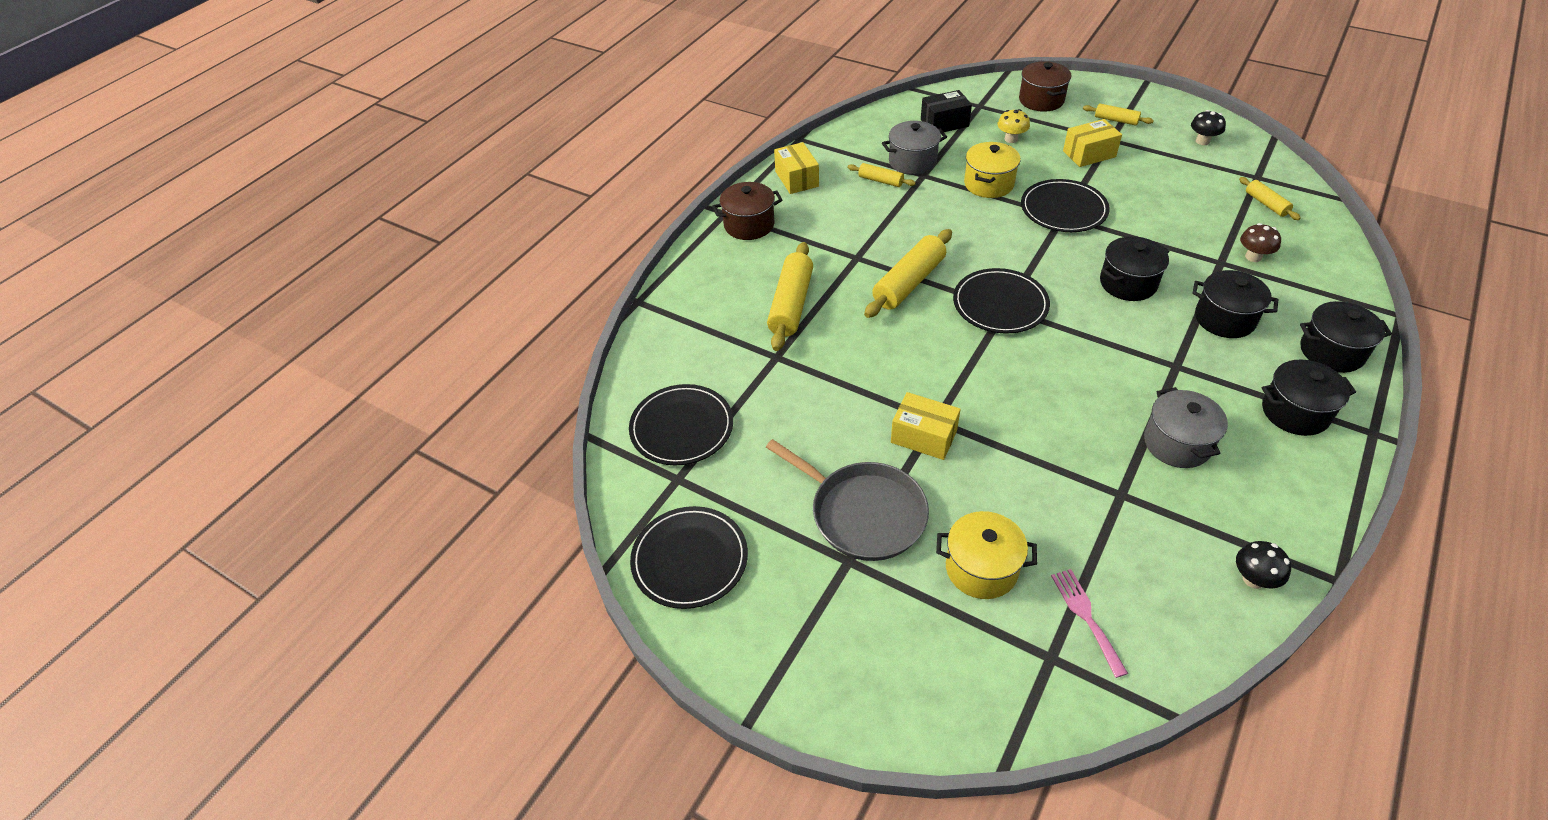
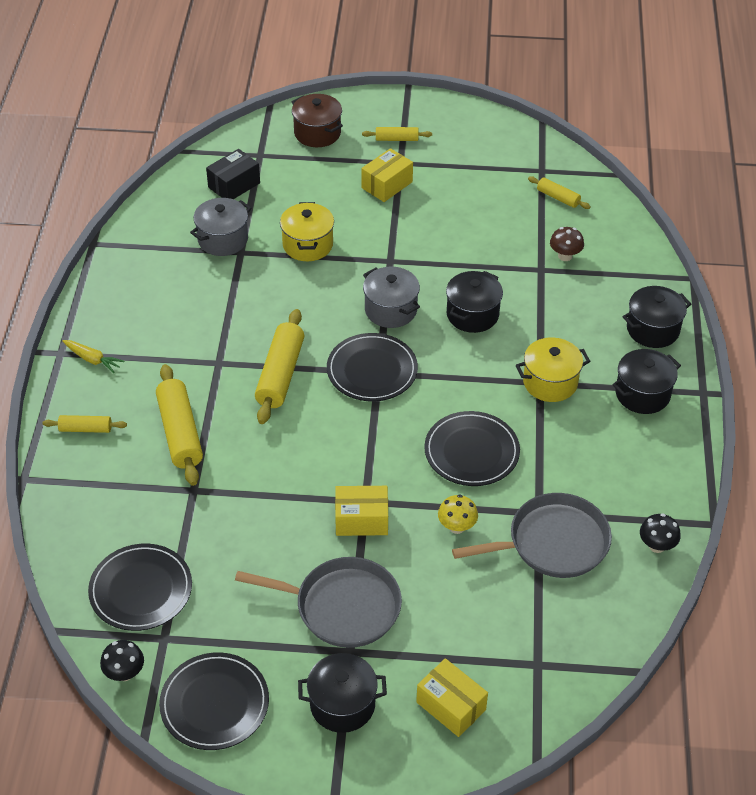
camera: 30 degrees left, 0 degrees up
brown pot [712,182,783,240] -> yellow carrot [62,340,125,373]
yellow box [774,142,819,194] -> yellow box moved to [416,658,488,737]
yellow rolling pin [847,163,916,187] -> yellow rolling pin moved to [42,415,127,433]
yellow pot [936,511,1037,599] -> yellow pot moved to [516,338,590,402]
yellow mushroom [997,109,1030,143] -> yellow mushroom moved to [438,495,478,534]
black plate [1021,179,1110,232] -> black plate moved to [424,411,520,486]
pink fork [1051,569,1128,678] -> none
grey pot [1144,387,1228,468] -> grey pot moved to [363,267,420,328]
black mushroom [1191,110,1226,145] -> black mushroom moved to [100,640,144,681]
black pot [1192,270,1278,338] -> black pot moved to [298,653,387,733]
none -> grey pan [452,493,612,578]

